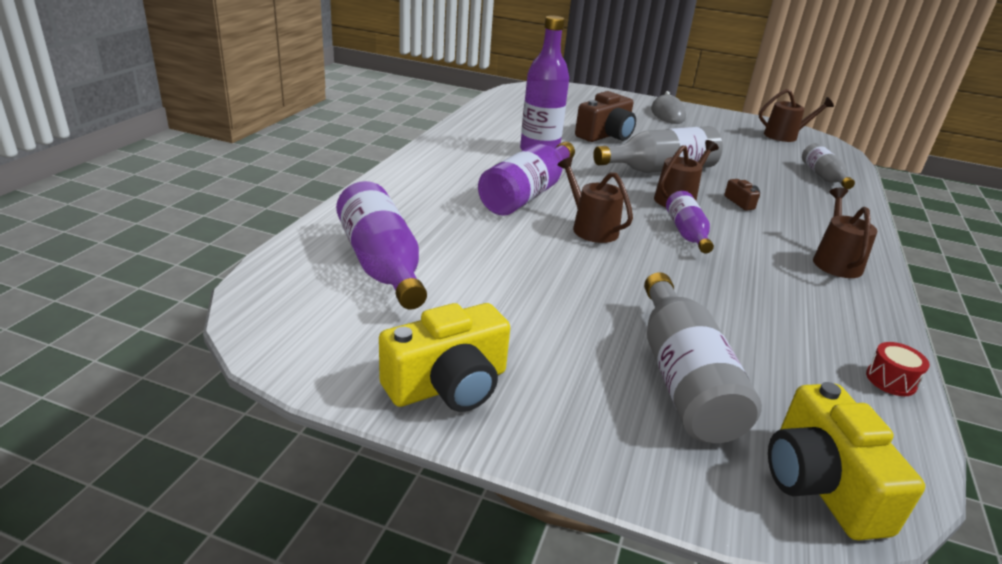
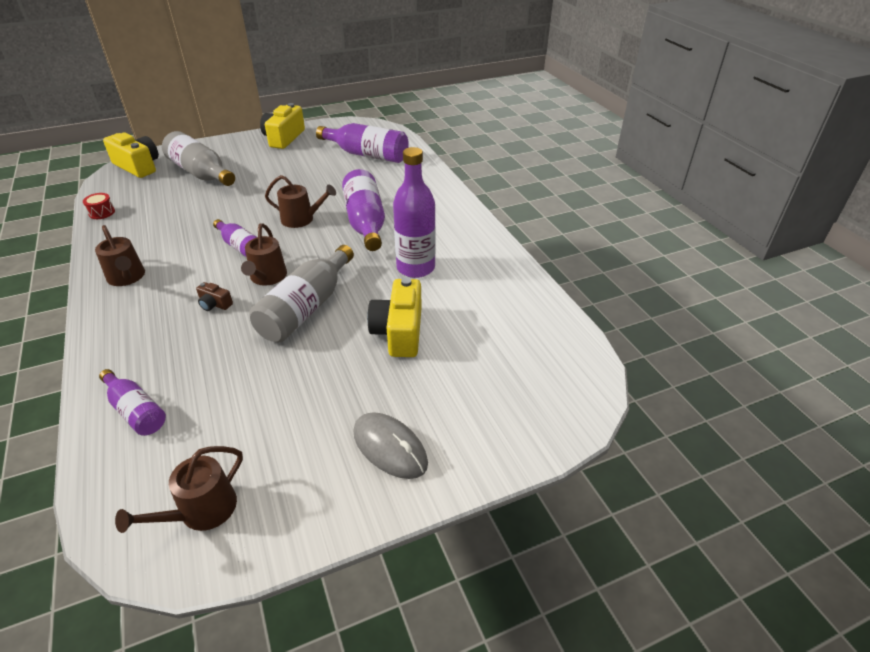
camera: 140 degrees right, 10 degrees up
brown camera [575,91,636,142] -> yellow camera [367,277,422,357]
grey bottle [802,143,855,189] -> purple bottle [99,369,166,436]

